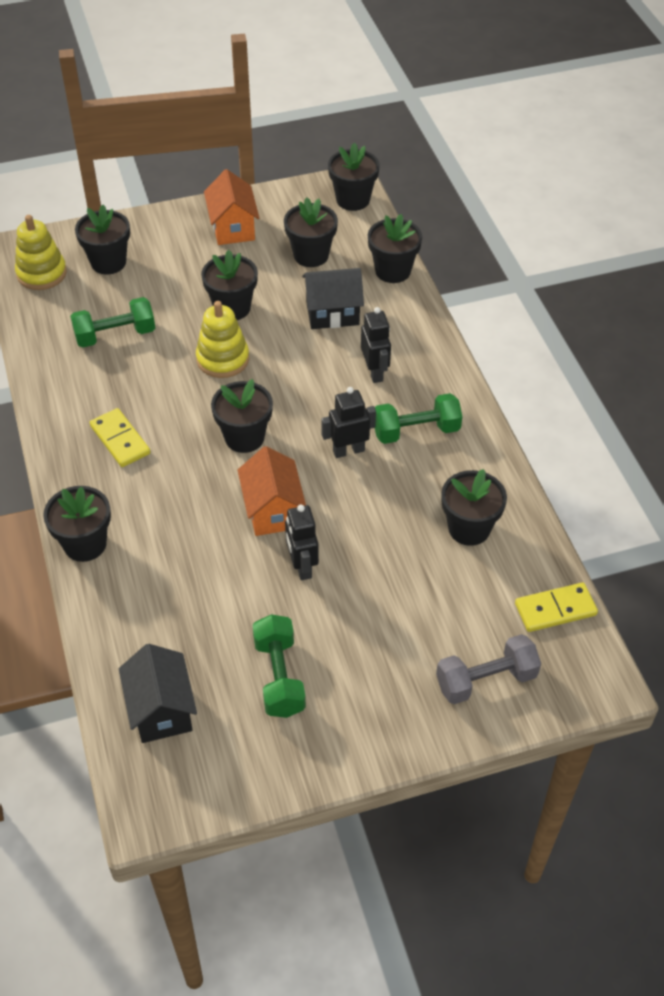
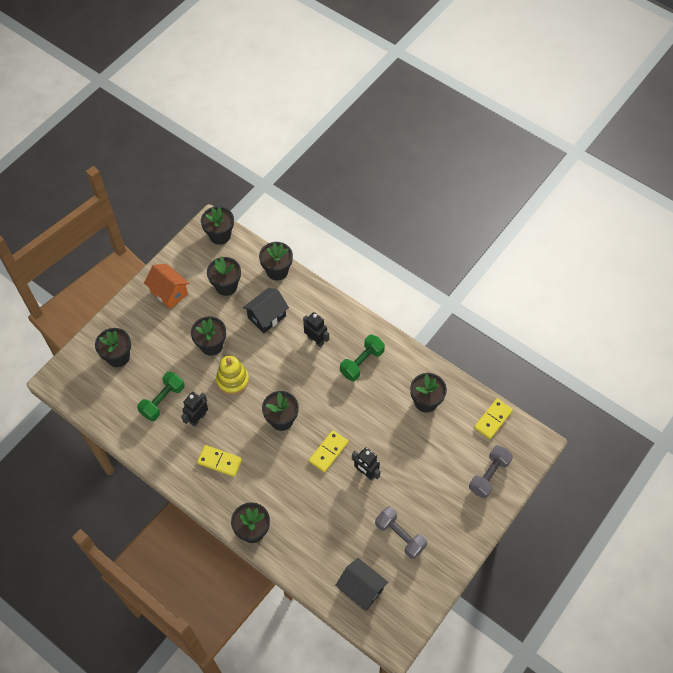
camera: 35 degrees left, 10 degrees up
yellow stacking toy [15,215,67,290] -> none
orange house [238,446,306,536] -> yellow domino [309,430,349,472]
green dumbbell [253,614,306,718] -> grey dumbbell [375,506,427,559]
black robot [321,387,376,458] -> black robot moved to [181,392,208,427]

